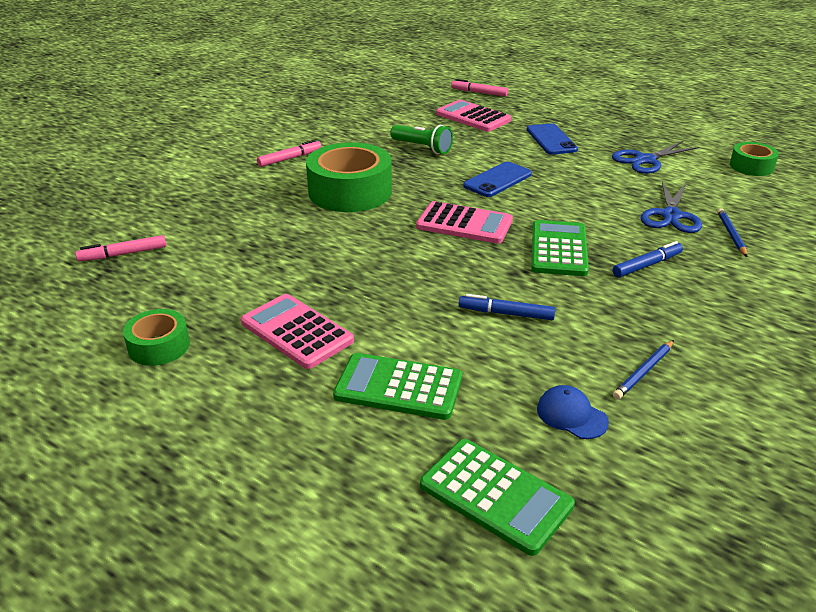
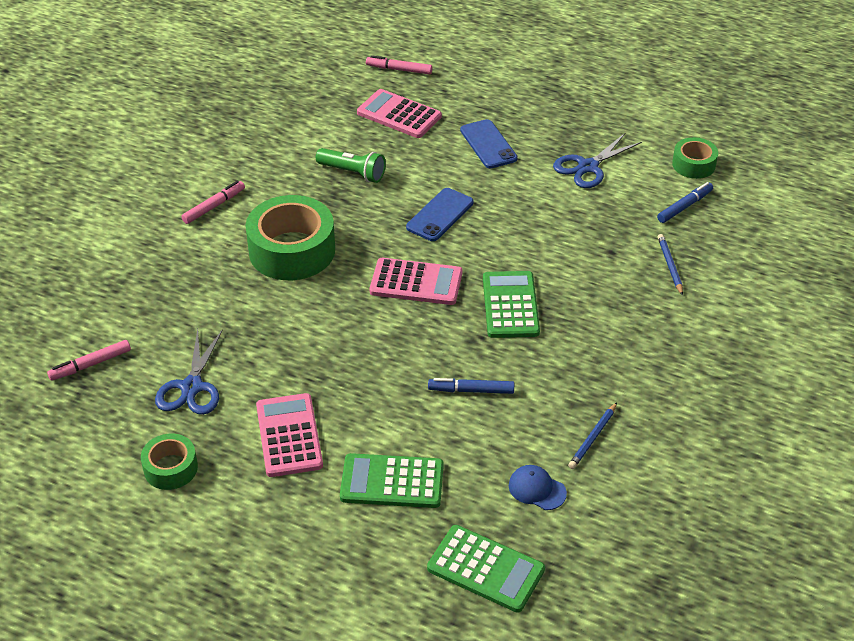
camera: 10 degrees left, 10 degrees up
pink calculator [241,294,354,369] -> pink calculator turned 45 degrees clockwise [256,393,323,477]
blue marker [613,241,683,278] -> blue marker moved to [657,182,713,223]
blue scissors [641,181,702,233] -> blue scissors moved to [155,329,223,415]

